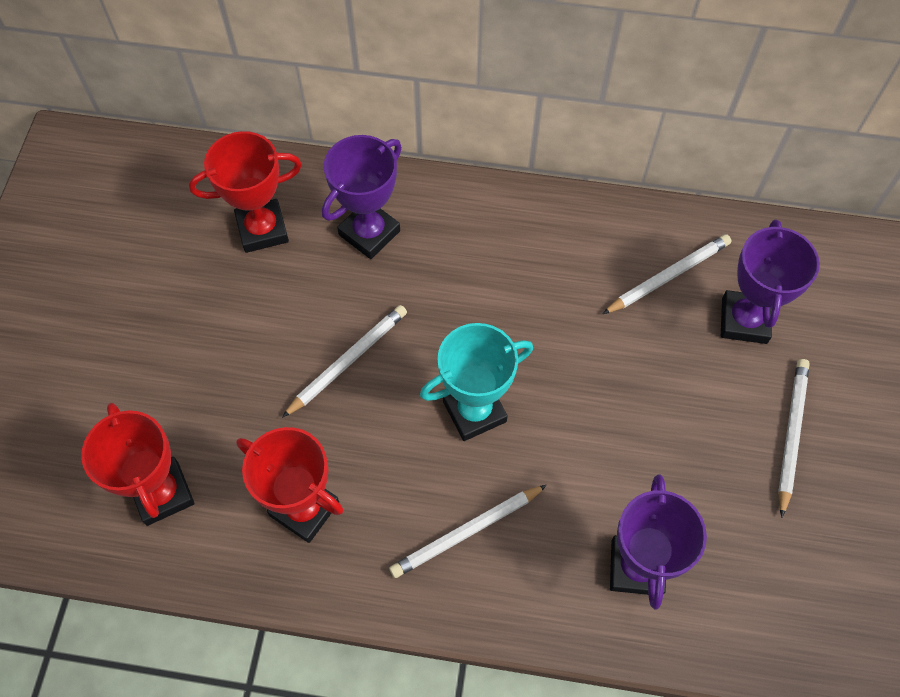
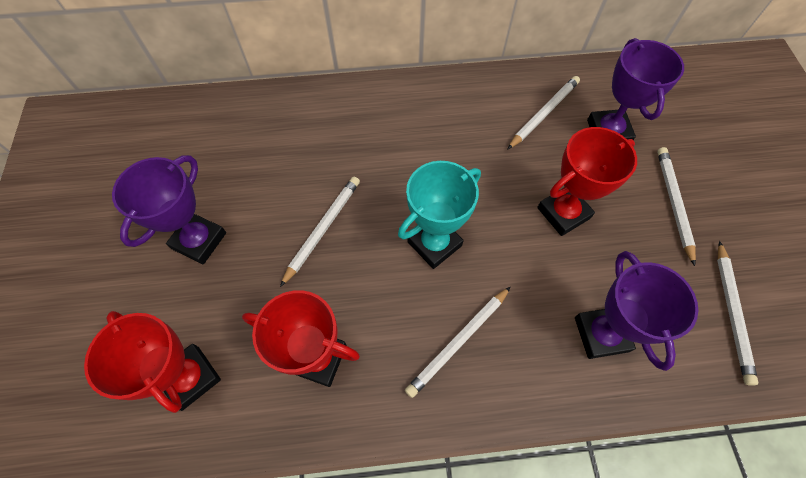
camera: 15 degrees left, 0 degrees up
red trophy [189,131,302,253] -> red trophy moved to [537,127,637,236]
purple trophy [322,135,402,259] -> purple trophy moved to [112,155,226,264]
none -> white pencil [717,241,758,386]

